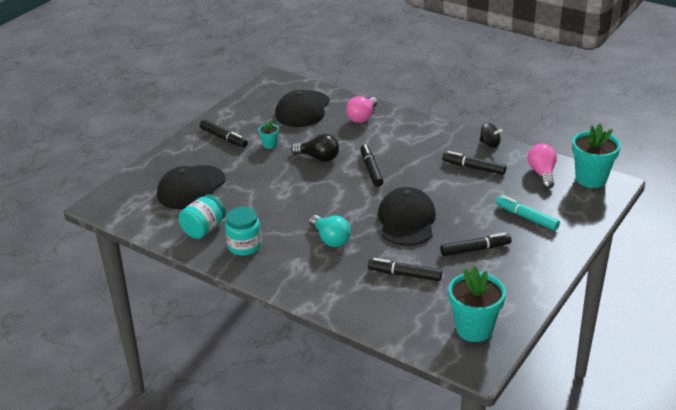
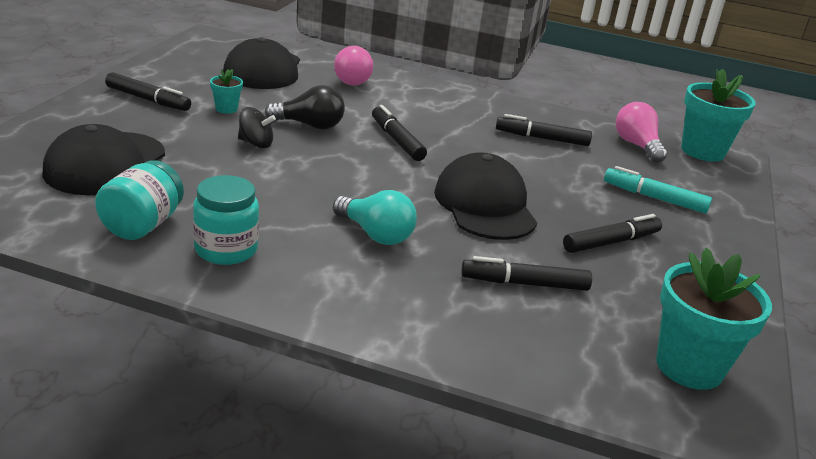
camera: 20 degrees left, 5 degrees down
black spinning top [479,123,503,148] -> black spinning top moved to [238,107,276,148]

